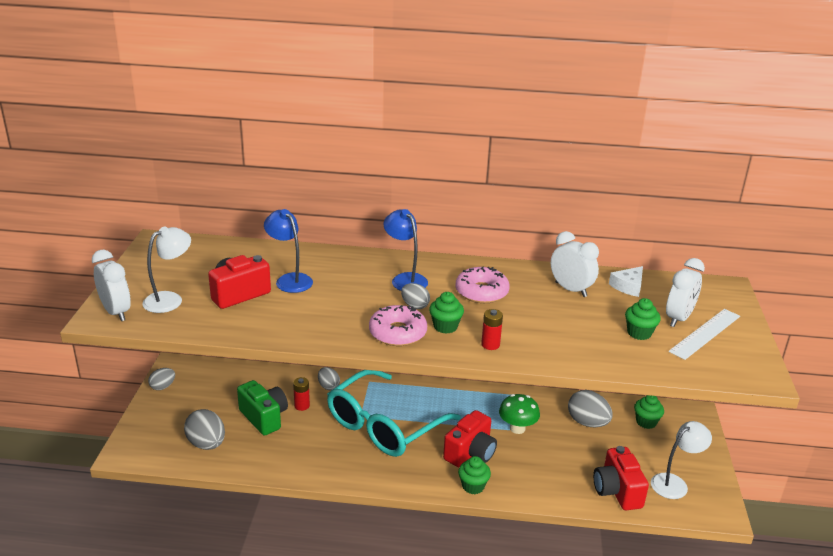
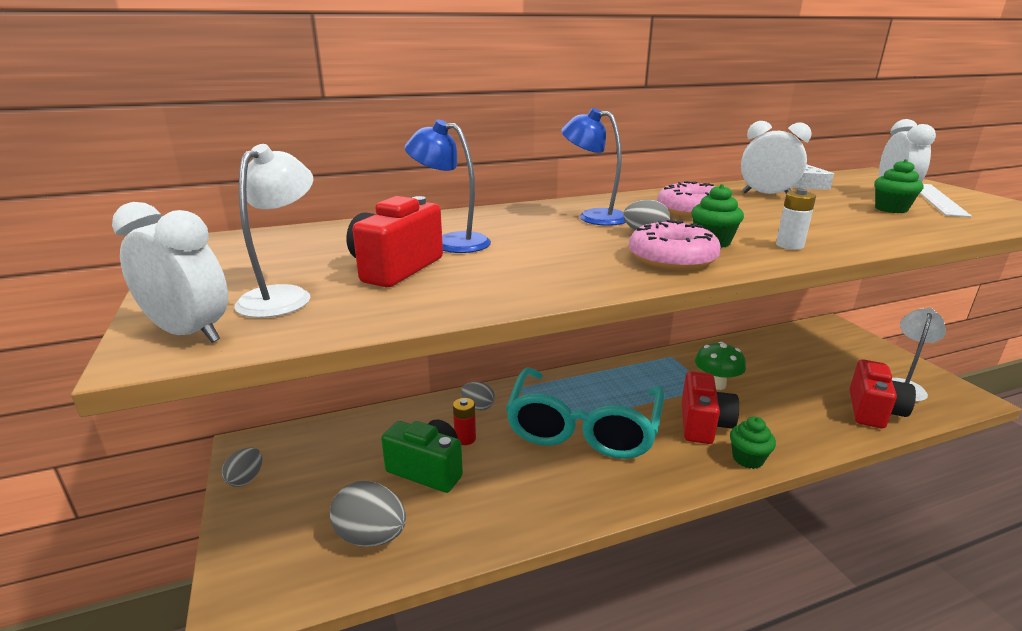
camera: 25 degrees left, 5 degrees down
red battery [481,309,503,350] -> white battery [776,189,816,250]
grey egg [568,390,613,427] -> none
red camera [593,446,649,510] -> red camera turned 120 degrees counterclockwise [850,359,916,428]
green cupcake [634,395,664,429] -> none

